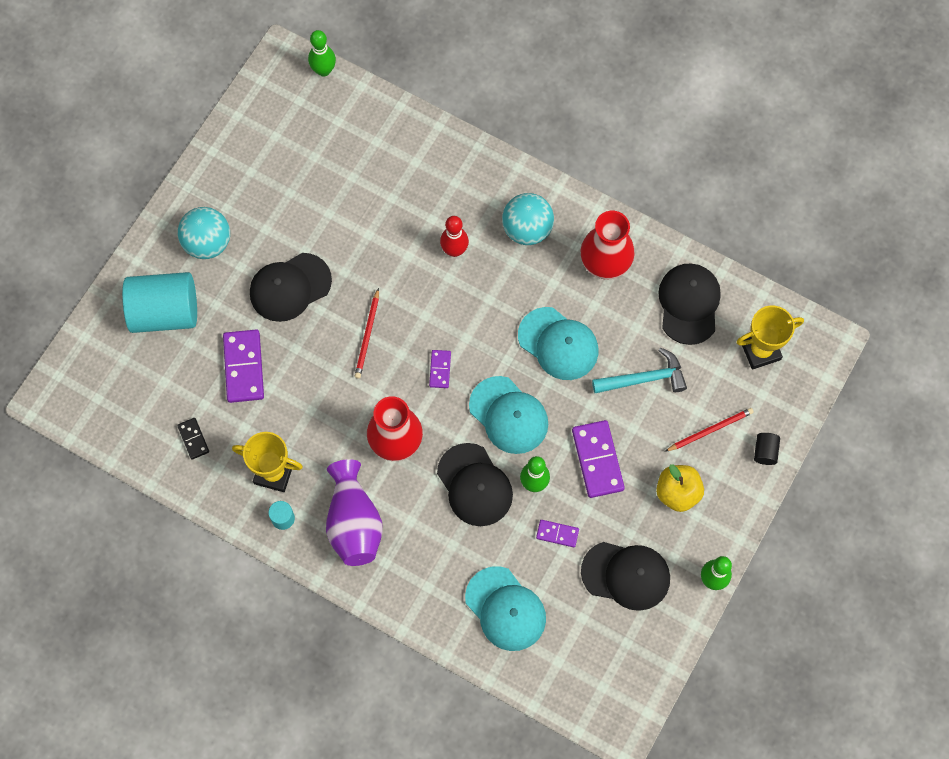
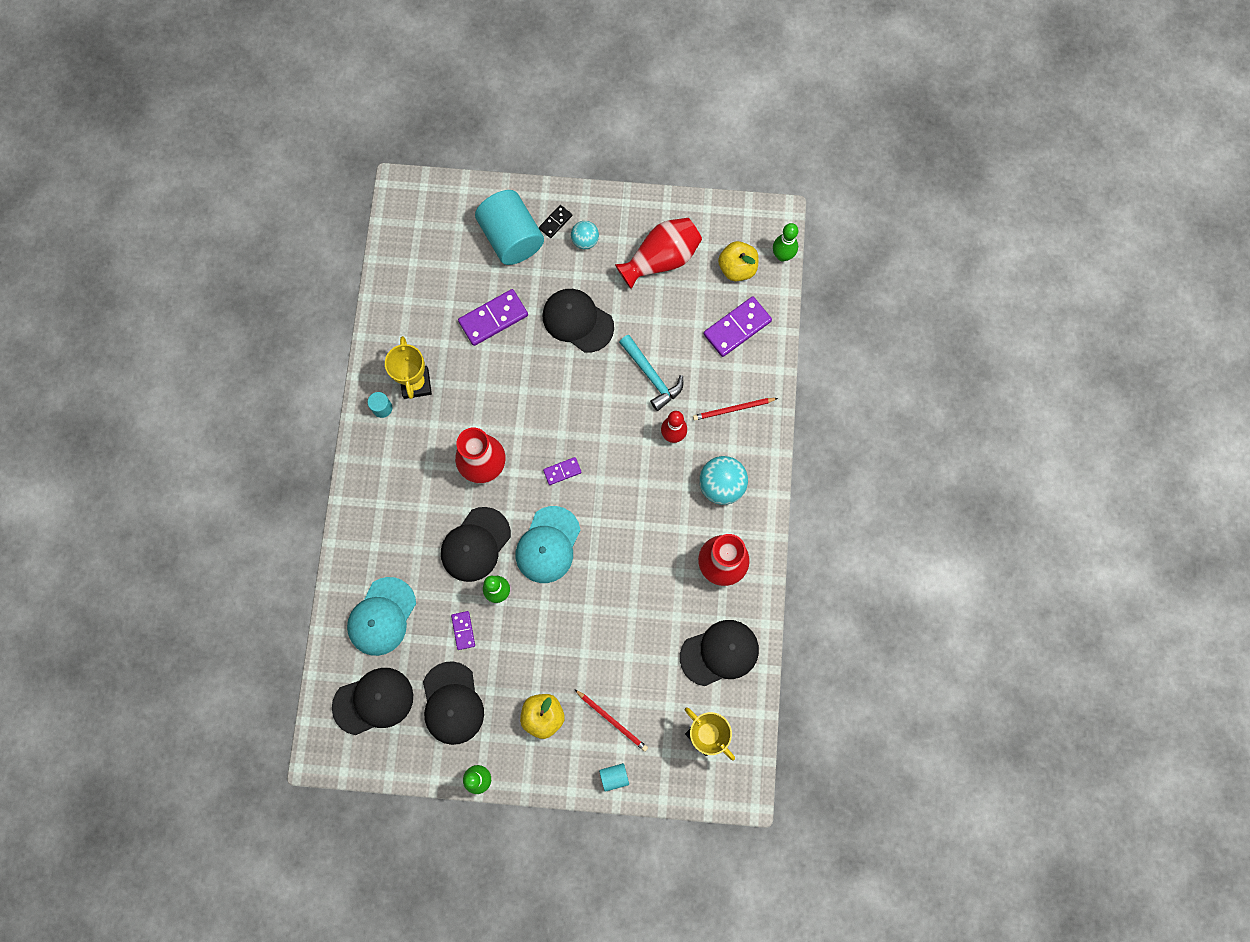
camera: 65 degrees right, 5 degrees up
black domino [177,418,209,460] -> black domino moved to [539,205,572,238]
turquoise ball [178,207,230,259] -> turquoise ball [571,221,599,249], size x0.61
purple vase [326,459,383,566] -> none
red pencil [355,288,379,379] -> red pencil moved to [693,398,778,420]
turquoise cap [518,307,598,380] -> none
purple domino [572,420,625,498] -> purple domino moved to [704,296,772,357]
turquoise hammer [592,347,687,393] -> turquoise hammer moved to [619,335,683,411]
black cylinder [754,433,780,465] -> turquoise cylinder [599,763,629,792]
none -> black cap [332,668,413,735]
none -> red vase [615,218,702,289]
none -> yellow apple [718,241,759,281]

